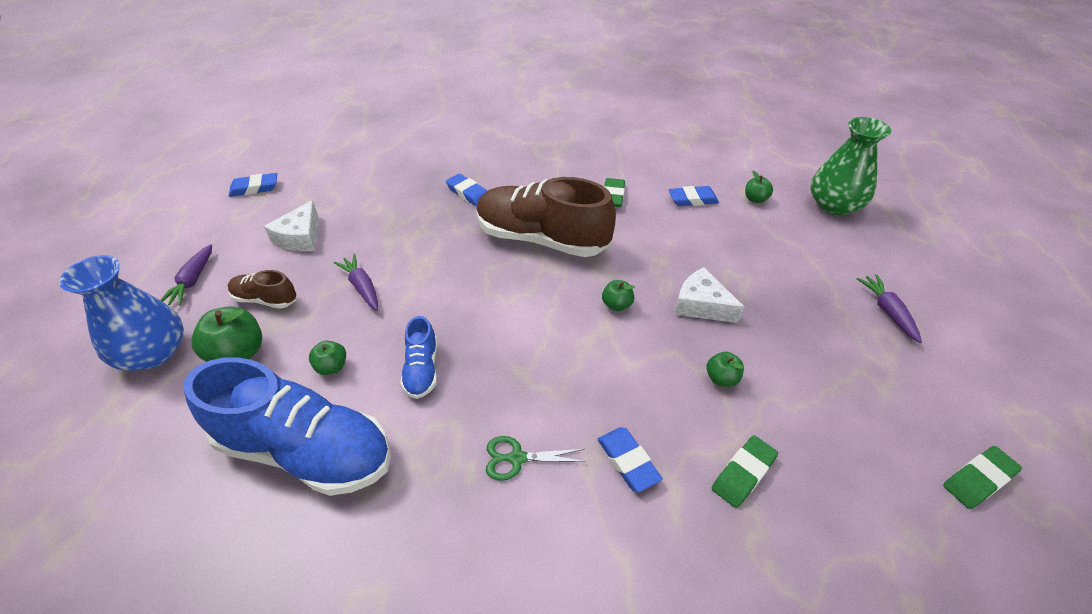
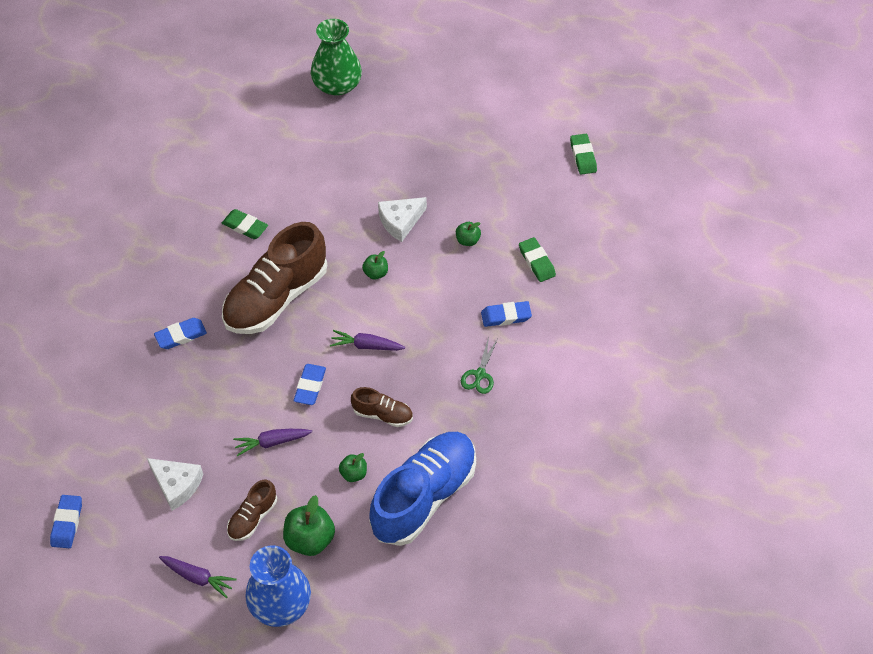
camera: 70 degrees left, 10 degrees up
blue shoe [400,316,437,399] -> brown shoe [351,387,413,427]
blue eraser [669,186,719,206] -> blue eraser moved to [294,364,326,405]
green apple [745,171,773,203] -> none
purple carrot [856,274,922,343] -> purple carrot moved to [330,330,405,351]

